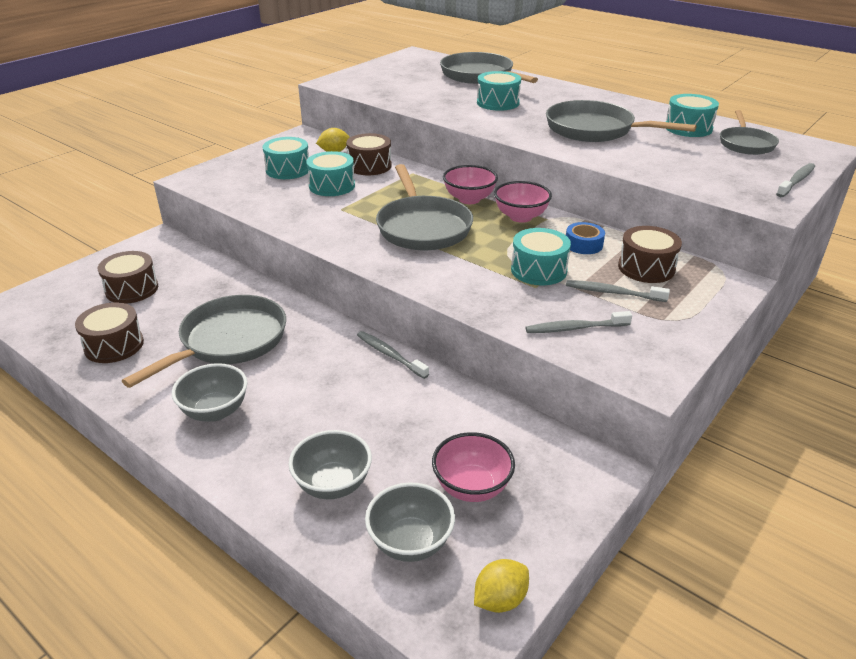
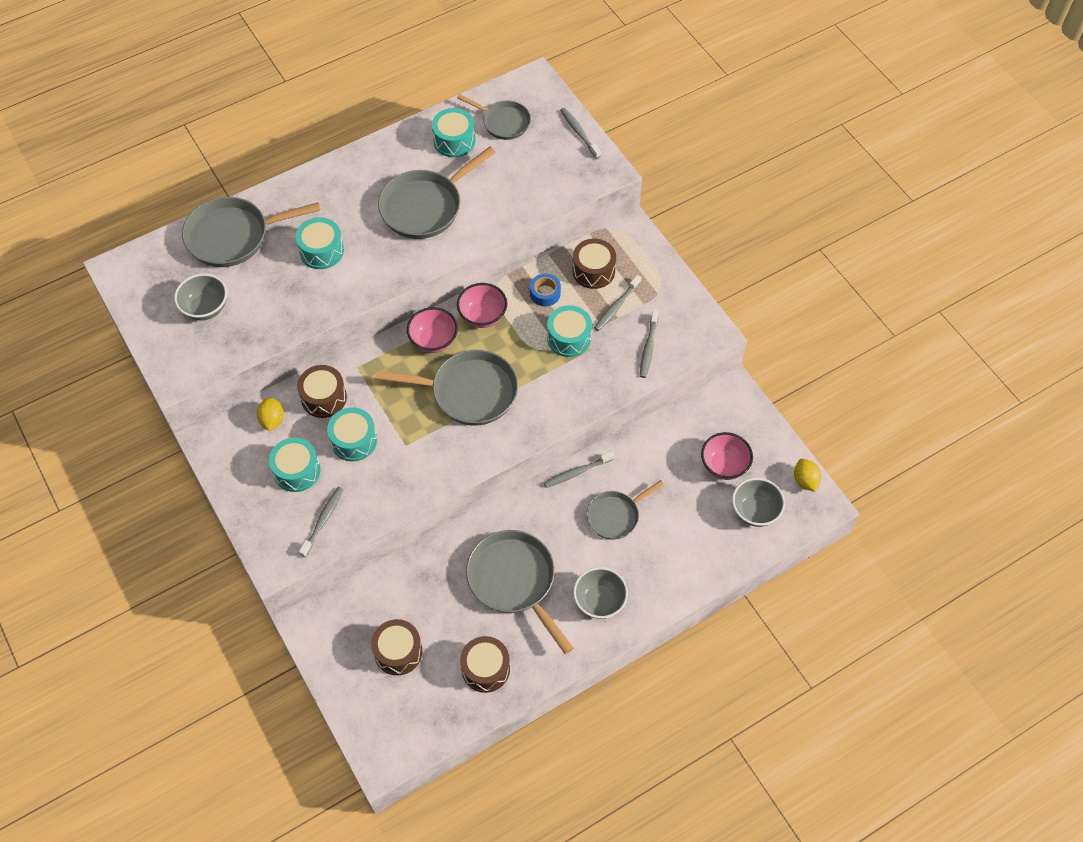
camera: 70 degrees left, 25 degrees up
grey bowl [289,430,372,499] -> grey bowl moved to [174,274,227,321]
none -> grey toothbrush [299,487,344,557]
none -> grey pan [586,480,664,540]

